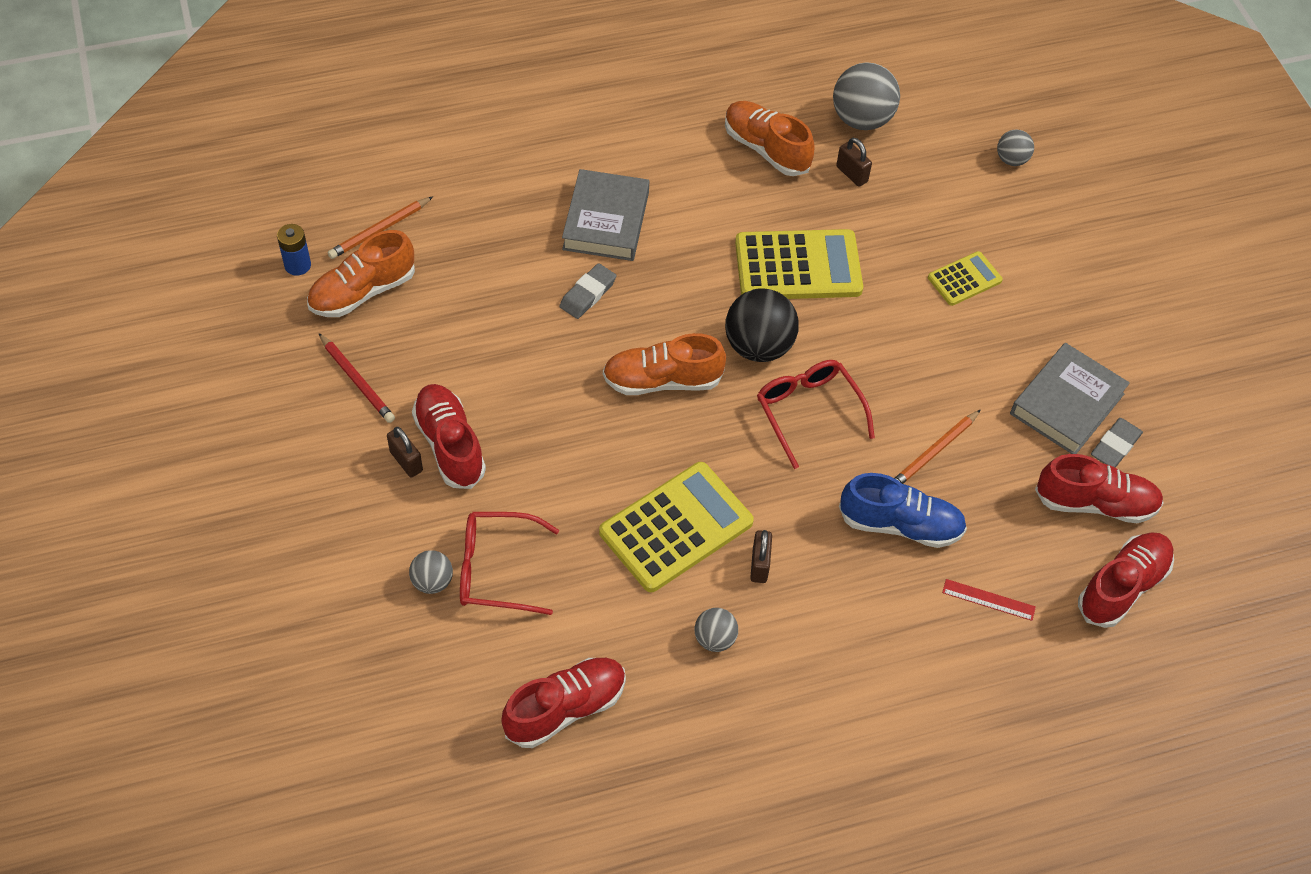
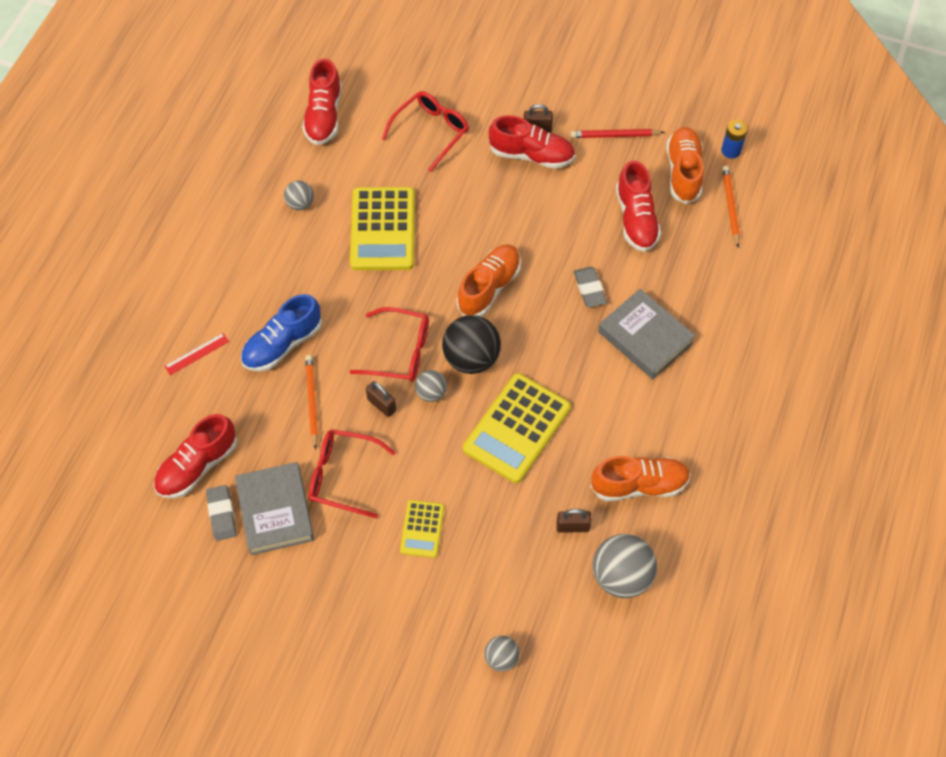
camera: 130 degrees right, 5 degrees up
grey ball [409,550,453,594] -> grey ball moved to [415,370,447,402]
brown padlock [750,530,772,583] -> brown padlock moved to [366,381,396,417]
red shoe [1078,532,1174,628] -> red shoe moved to [616,161,661,252]
none -> red glasses [309,429,396,518]

